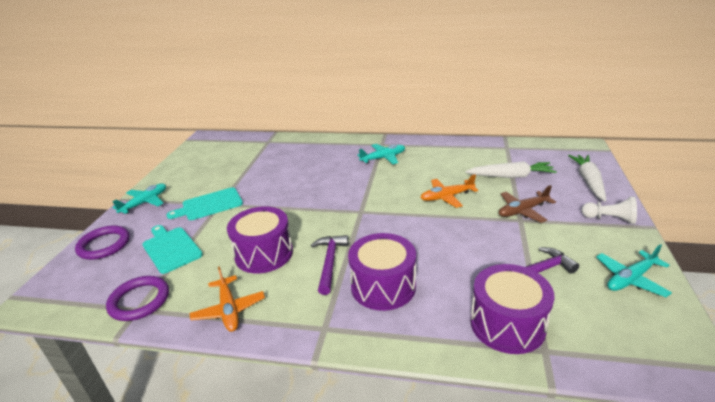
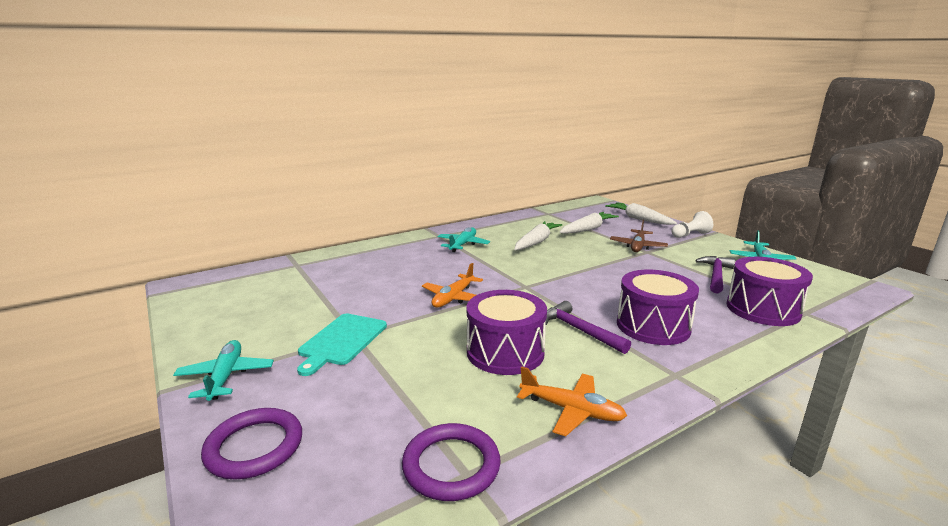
camera: 45 degrees left, 10 degrees down
turquoise cutting board [143,225,203,274] -> none
orange plane [420,174,478,208] -> orange plane moved to [422,263,483,308]
none -> white carrot [514,221,562,250]

